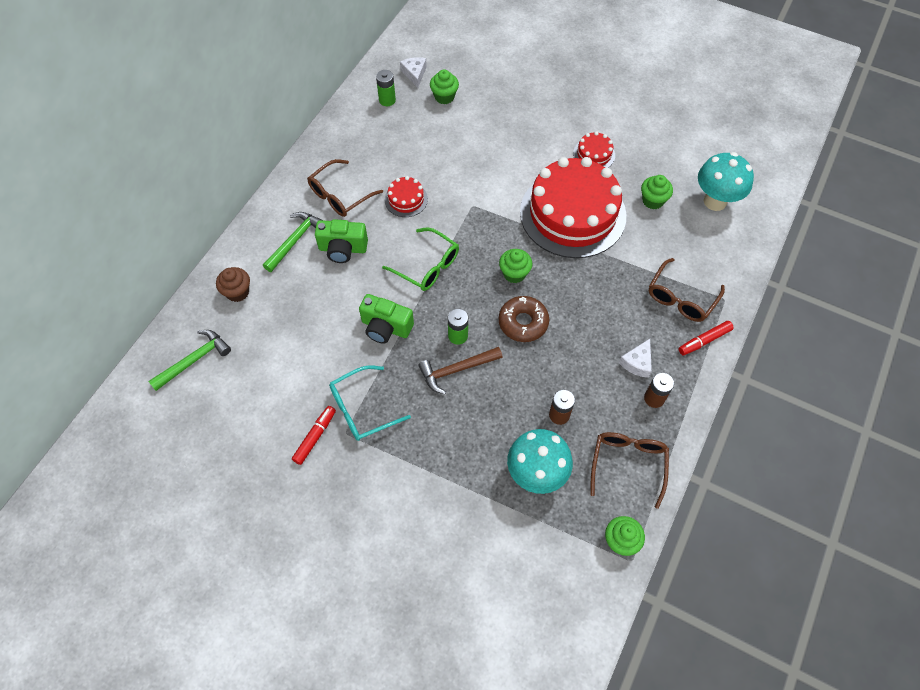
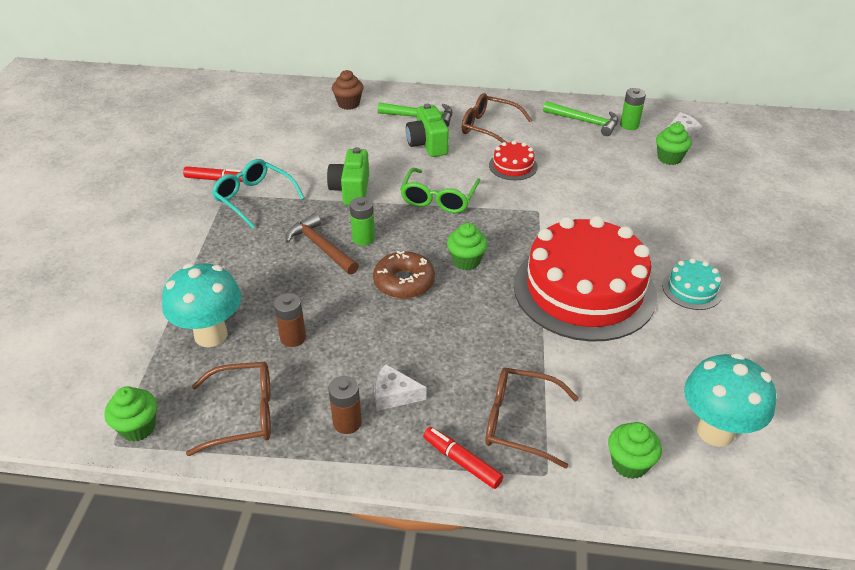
camera: 70 degrees right, 20 degrees down
green hammer [148,330,231,391] -> green hammer moved to [543,101,618,136]
red cake [573,131,615,168] -> turquoise cake [662,259,723,310]
green cupcake [641,175,673,209] -> green cupcake moved to [608,422,662,479]

